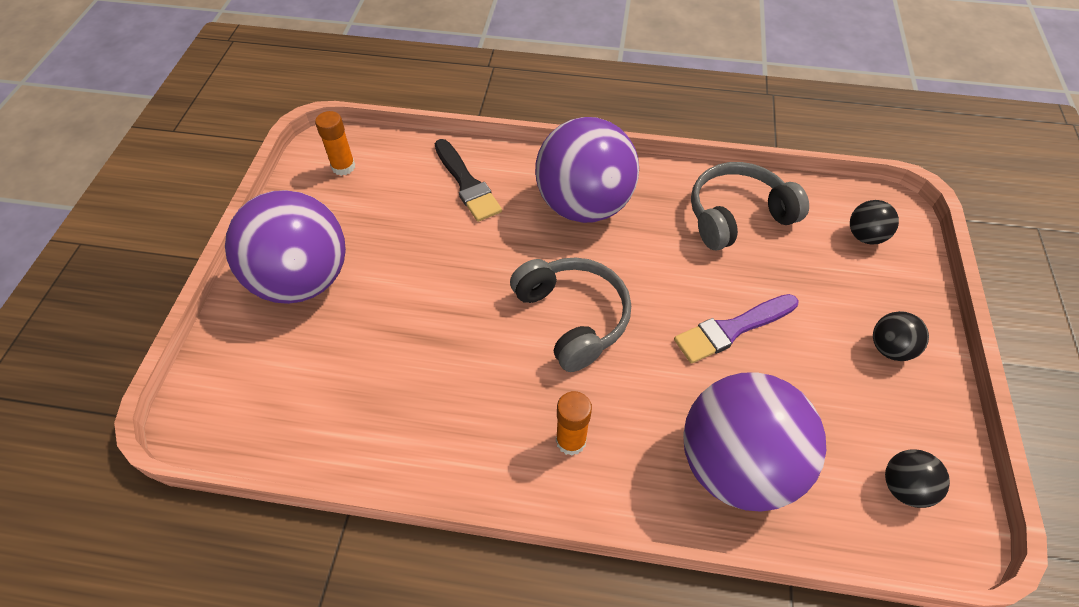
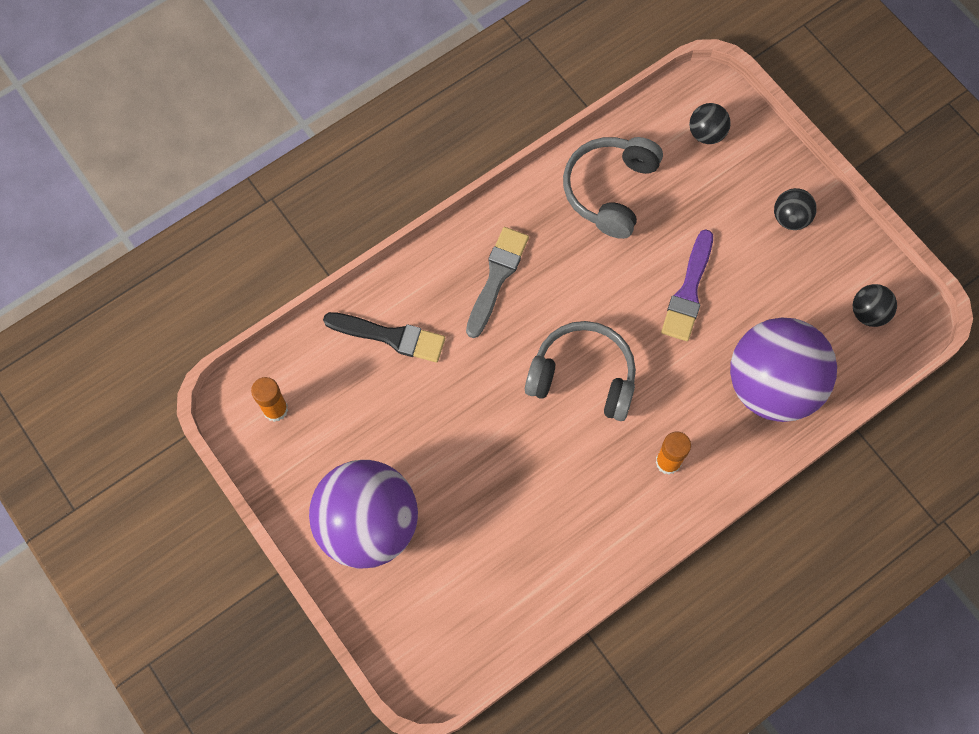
camera: 45 degrees left, 15 degrees up
purple ball [535,117,639,223] -> grey brush [466,227,529,338]

